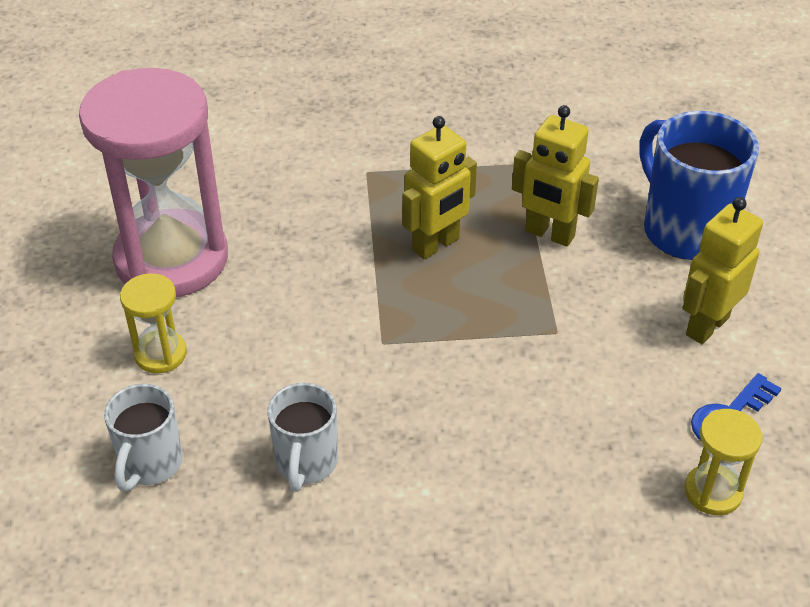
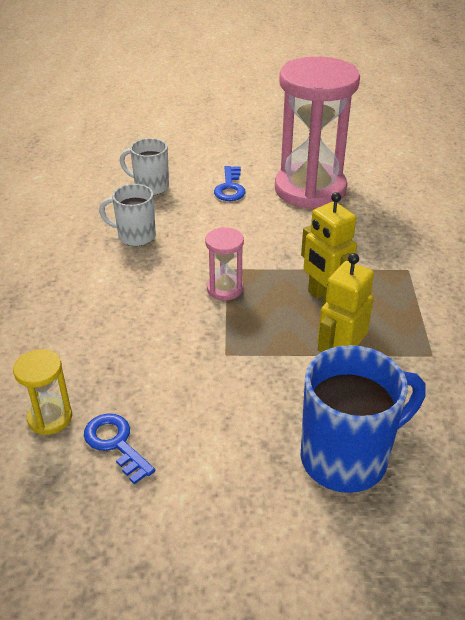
camera: 95 degrees right, 5 degrees down
yellow hourglass [120,273,187,373] -> blue key [214,166,246,201]
yellow robot [683,197,763,344] -> none
none -> pink hourglass [205,227,244,300]

